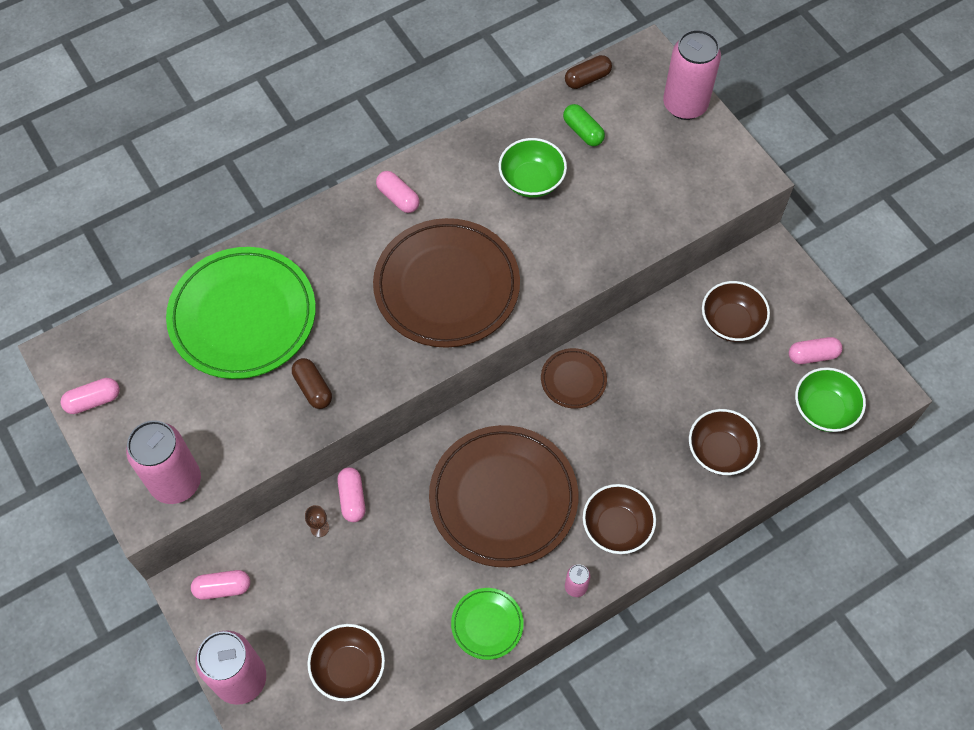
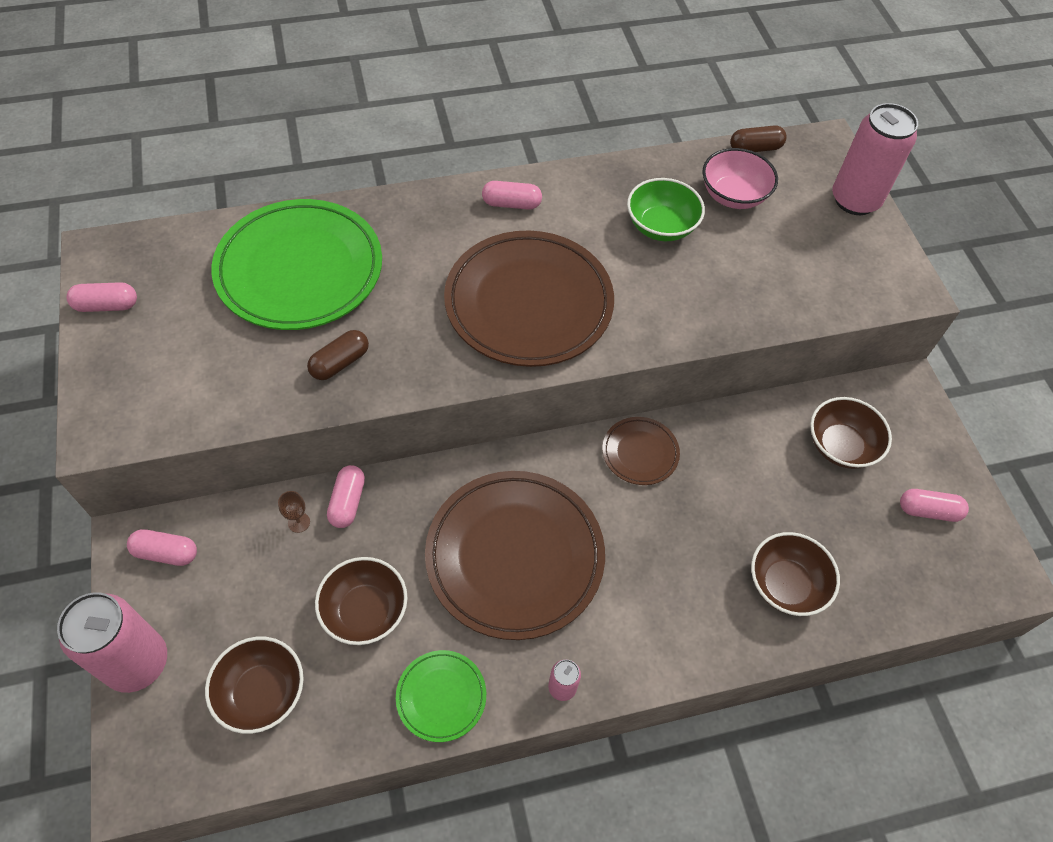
camera: 15 degrees right, 5 degrees down
pink can [126,420,201,504] -> none
brown capsule [292,358,332,409] -> brown capsule turned 60 degrees clockwise [307,330,369,380]
pink capsule [376,171,420,213] -> pink capsule turned 60 degrees counterclockwise [482,181,542,210]
green capsule [563,104,605,146] -> pink bowl [702,148,778,209]
brown bowl [583,484,656,554] -> brown bowl moved to [315,557,408,645]
green bowl [795,367,866,432] -> none

